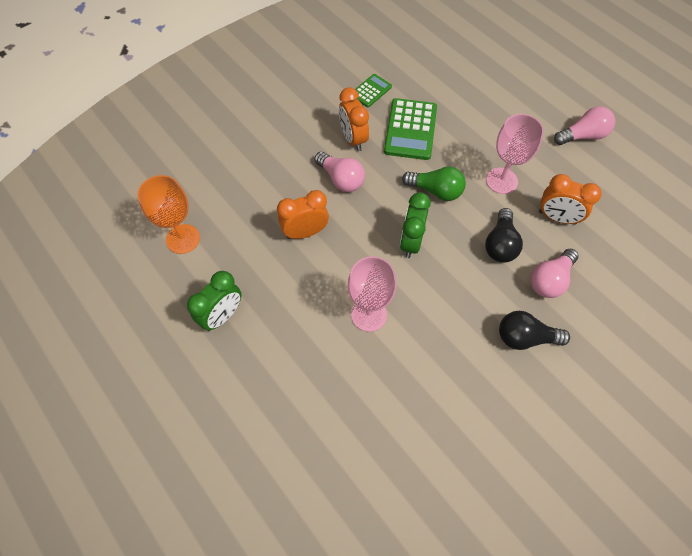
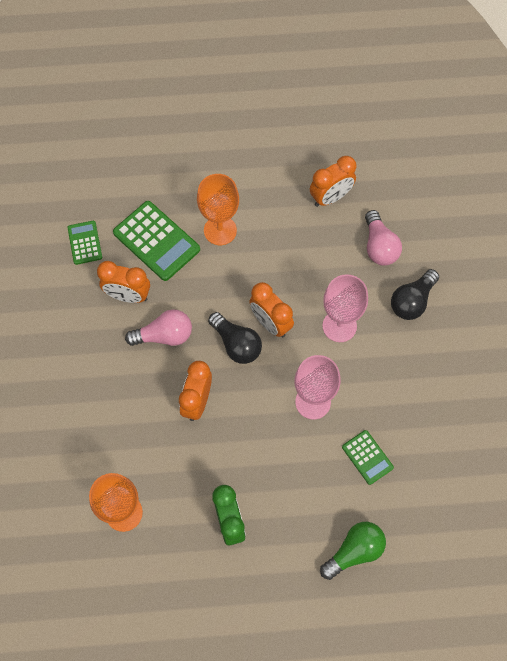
camera: 55 degrees left, 5 degrees up
green clock [400,192,431,258] -> orange clock [249,282,294,337]
green light bulb [402,166,466,201] -> green light bulb moved to [320,522,386,580]
black light bulb [485,208,523,263] -> black light bulb moved to [208,312,262,364]
pink goblet [486,114,544,194] -> pink goblet moved to [322,274,368,342]
pink light bulb [554,106,615,145] -> none
none -> orange goblet [197,174,239,245]
none -> green calculator [342,430,394,485]

